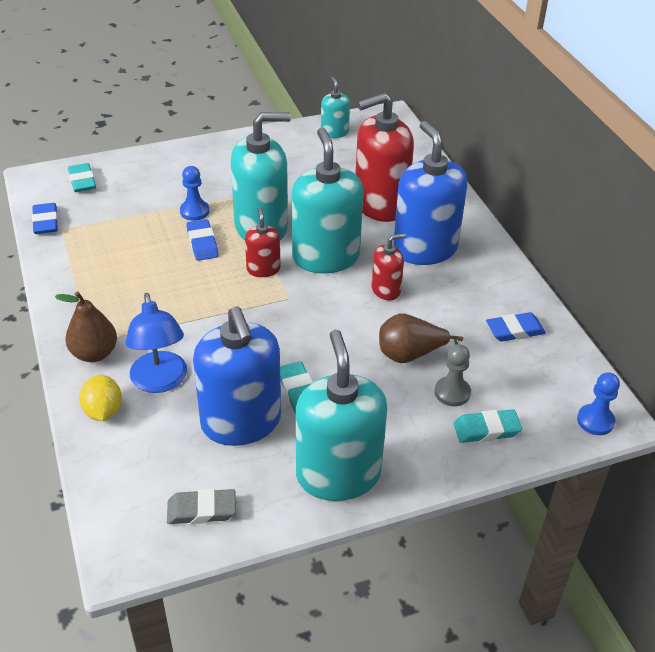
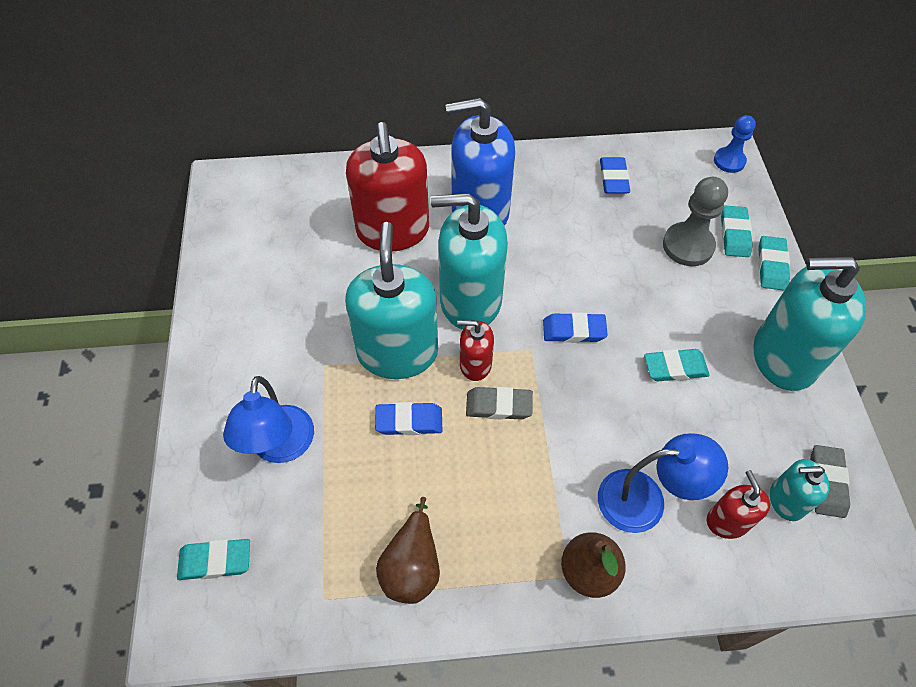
camera: 75 degrees left, 15 degrees up
blue eraser [32,203,58,234] -> blue eraser moved to [543,312,608,343]
yellow lemon [79,375,122,421] -> none
blue pawn [180,166,210,221] -> none
blue soap dispenser [193,306,281,446] -> none
turquoise soap dispenser [321,77,350,138] -> turquoise soap dispenser moved to [770,459,829,521]
red soap dispenser [372,233,406,300] -> red soap dispenser moved to [707,470,770,539]
brown pear [379,314,463,363] -> brown pear moved to [376,497,440,604]
grey pawn [435,344,471,406] -> grey pawn [663,177,728,266], size x1.51
none -> blue lamp [223,376,314,463]
none -> grey eraser [466,387,533,420]
none -> turquoise eraser [758,236,790,291]

